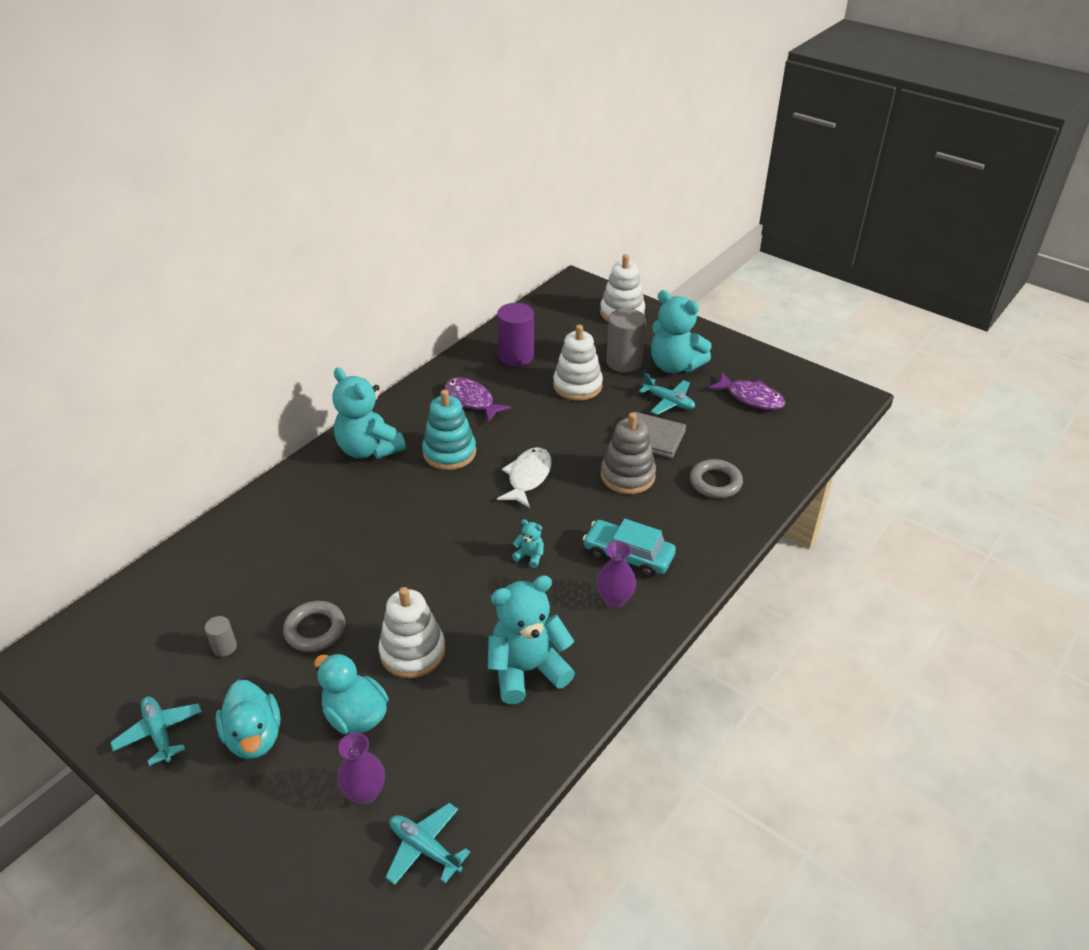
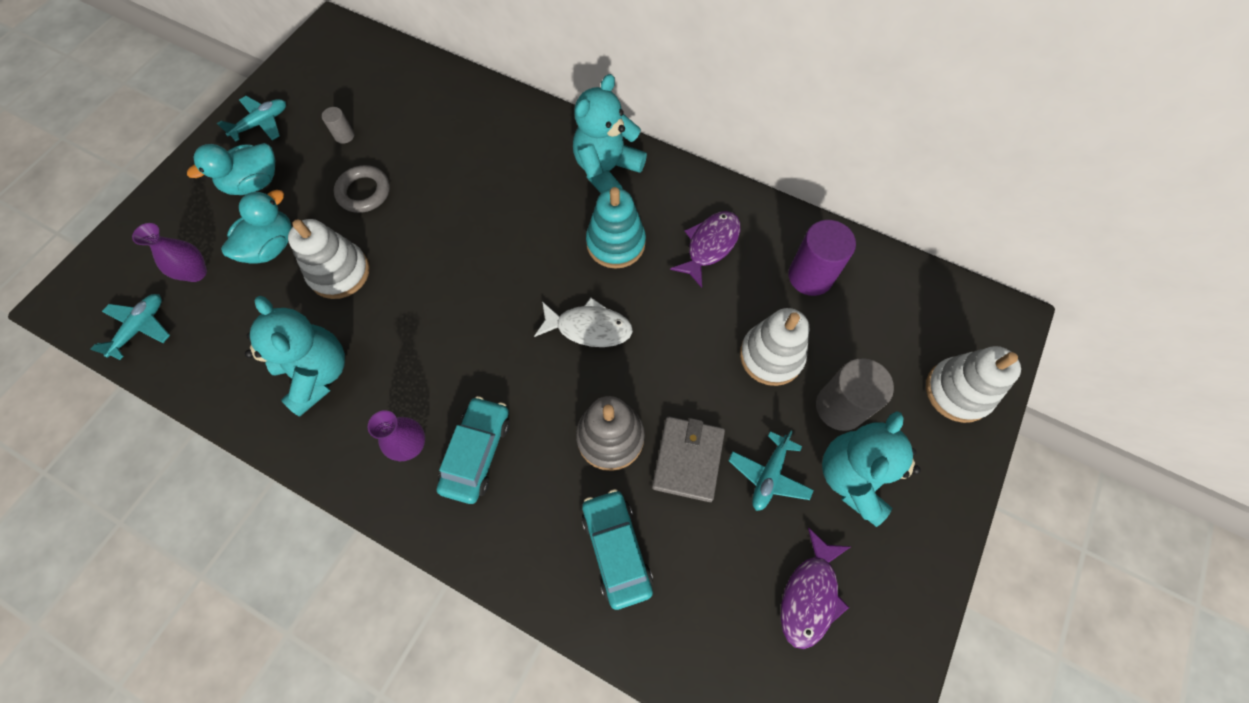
camera: 80 degrees right, 25 degrees up
turquoise teddy bear [512,519,544,568] -> none
grey ring [690,459,743,498] -> turquoise car [582,489,653,610]

